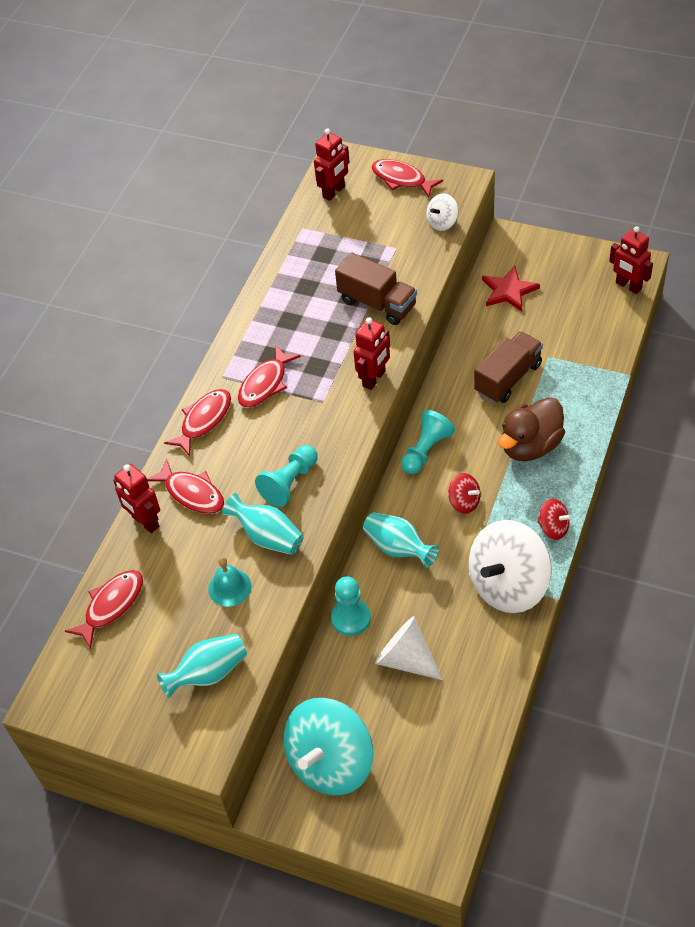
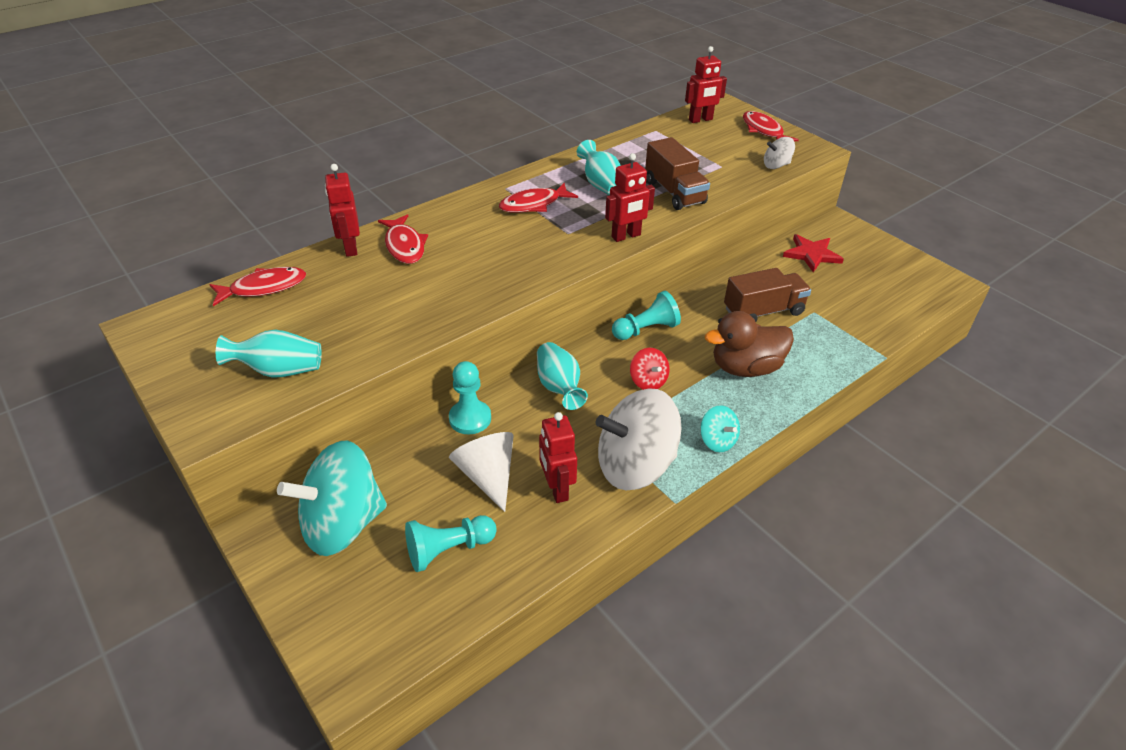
camera: 25 degrees right, 10 degrees down
red fish [164,389,231,456] -> none
turquoise bell [208,557,251,607] -> none
turquoise vase [222,493,304,555] -> turquoise vase moved to [577,140,621,195]
turquoise pawn [255,445,318,507] -> turquoise pawn moved to [405,515,497,572]
red spinning top [537,499,572,540] -> turquoise spinning top [700,405,740,452]
red robot [609,226,653,294] -> red robot moved to [539,412,577,503]

